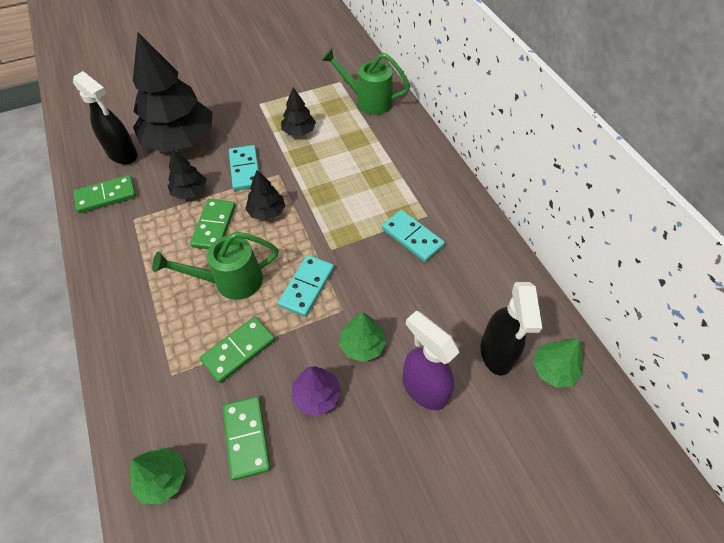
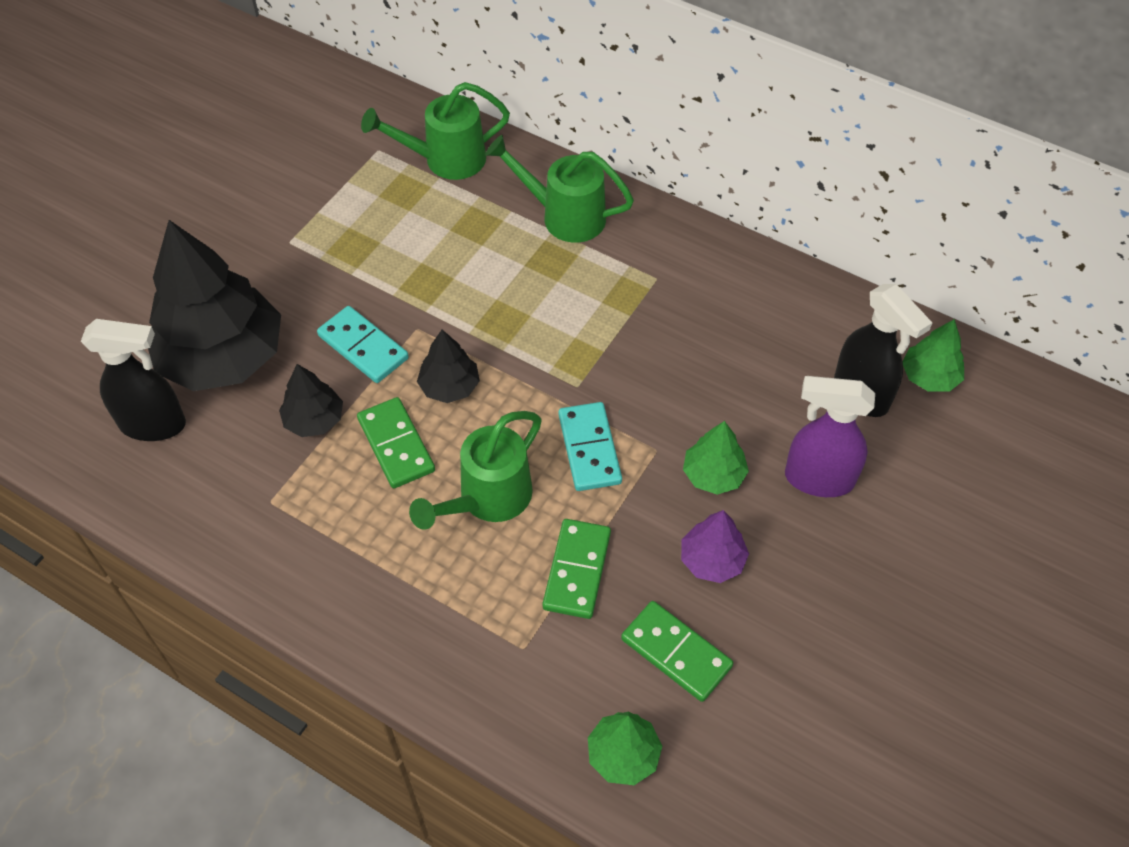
camera: 35 degrees left, 0 degrees up
green domino [73,175,136,213] -> none
black tree [281,87,316,136] -> none
turquoise domino [382,210,445,262] -> none
none -> green watering can [485,135,634,243]

